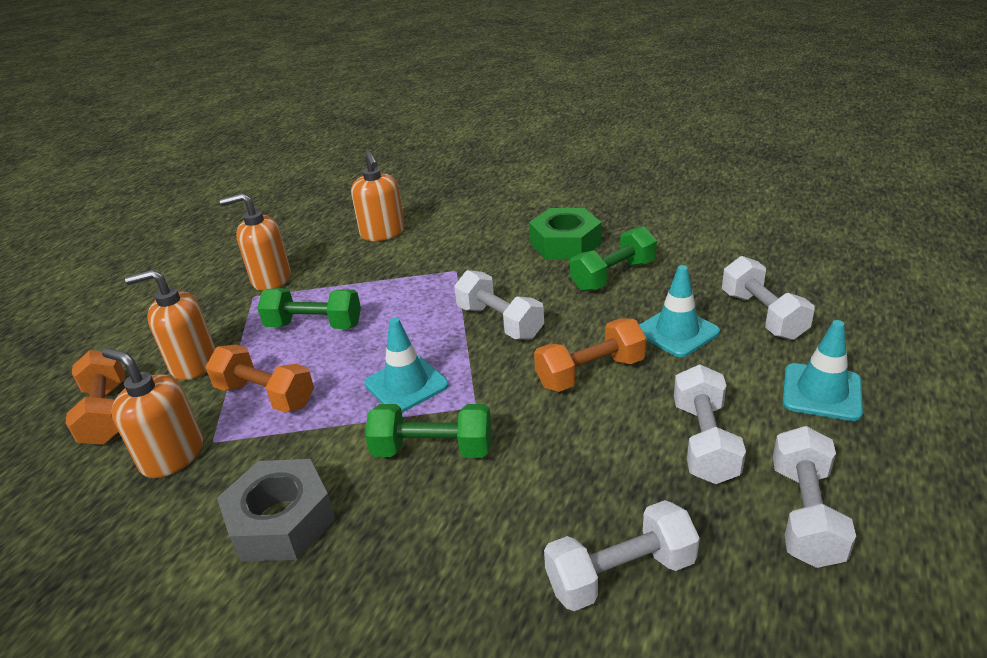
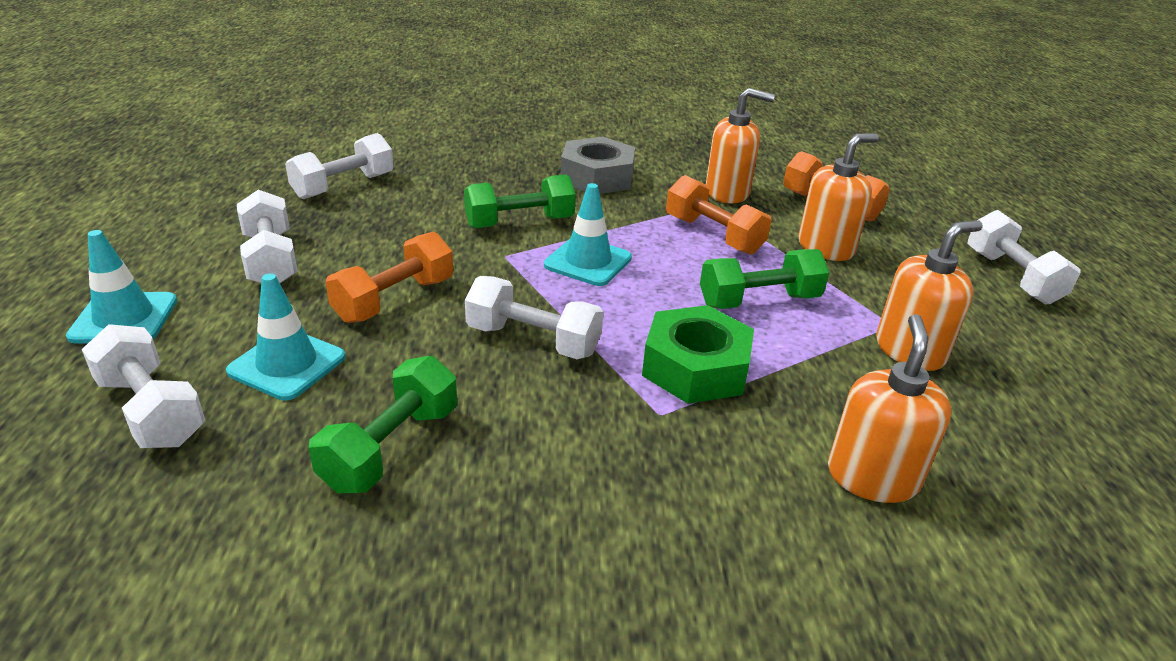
camera: 150 degrees right, 0 degrees up
orange dumbbell [206,345,314,413] -> orange dumbbell turned 45 degrees clockwise [666,175,772,255]
orange soap dispenser [351,151,405,241] -> orange soap dispenser turned 60 degrees clockwise [828,314,952,503]
green nut [529,208,601,260] -> green nut moved to [642,305,754,404]
white dumbbell [773,426,856,568] -> white dumbbell moved to [967,210,1080,305]

